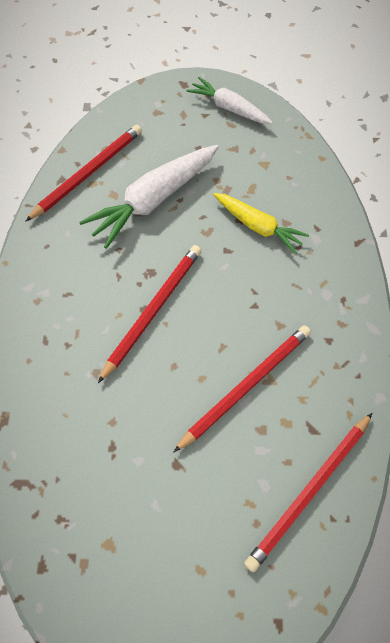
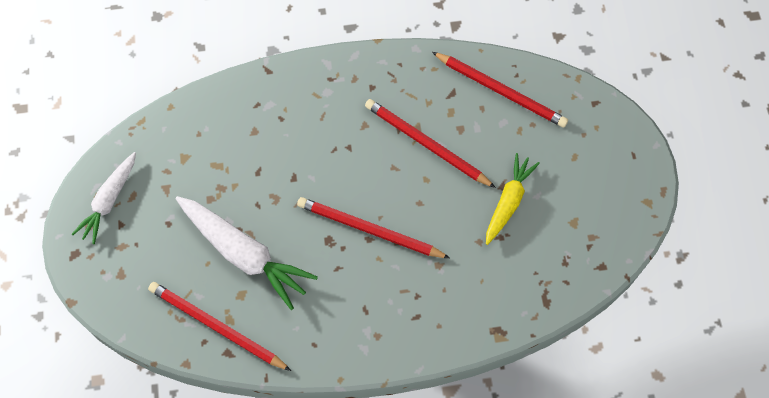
camera: 100 degrees left, 5 degrees up
yellow carrot [213,193,309,254] -> yellow carrot moved to [486,153,540,245]

